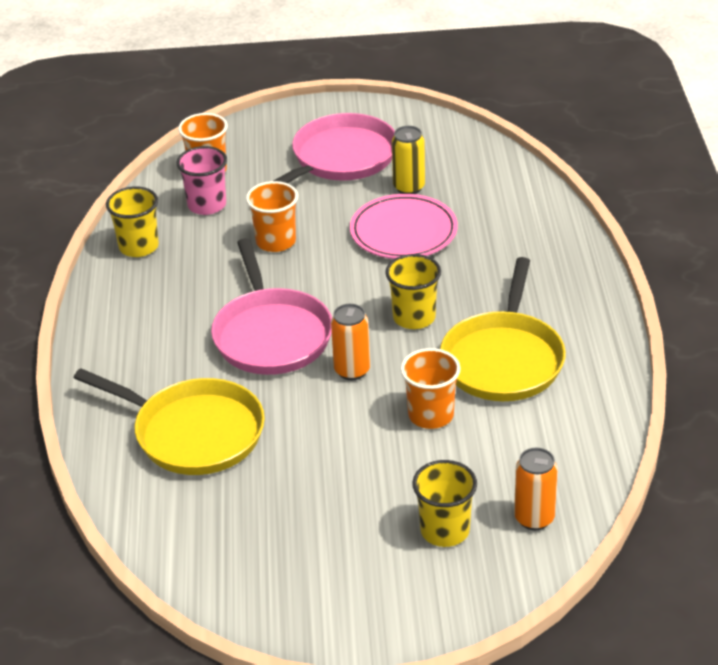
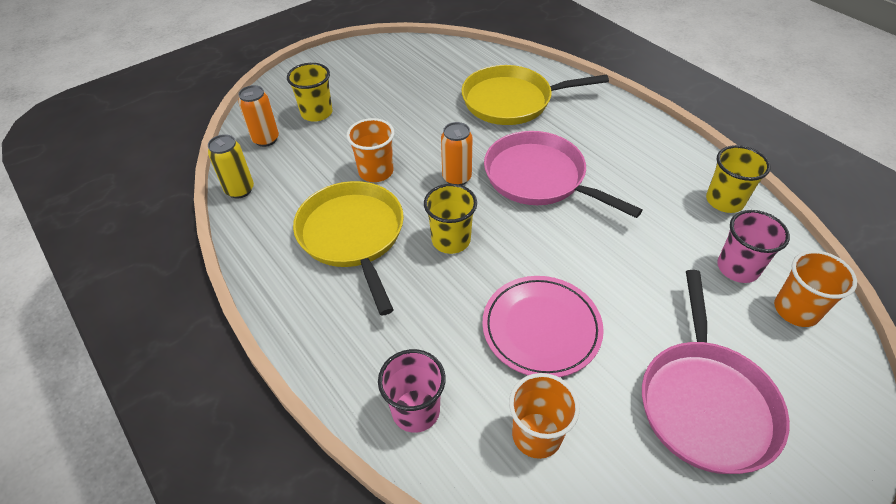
camera: 145 degrees right, 10 degrees up
orange cup [246,181,298,252] -> orange cup moved to [509,373,580,459]
yellow can [392,126,425,194] -> yellow can moved to [208,134,254,199]
none -> pink cup [378,349,446,433]

